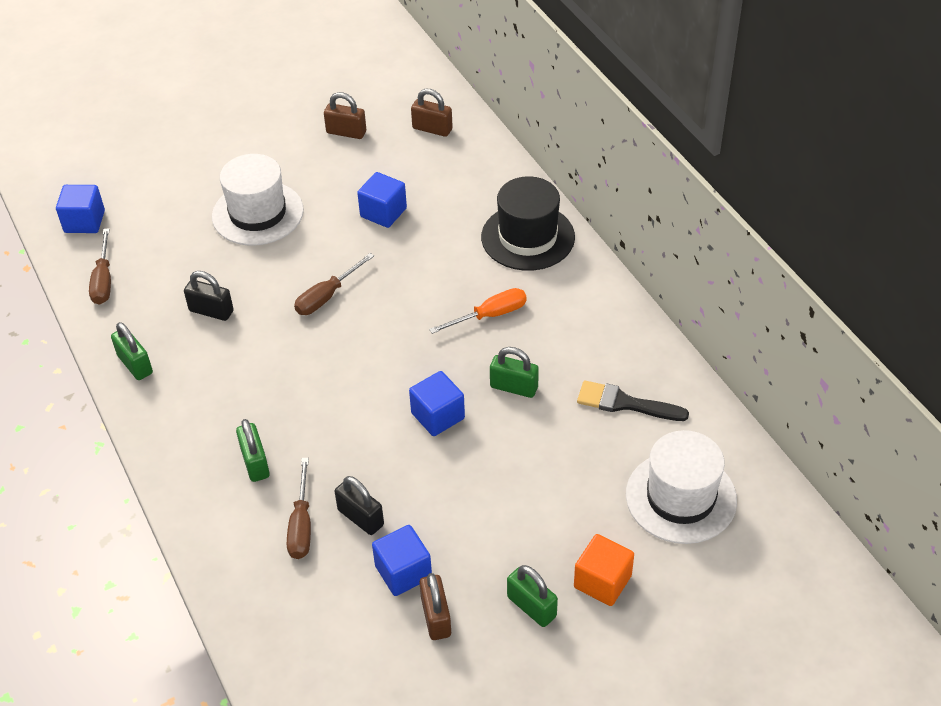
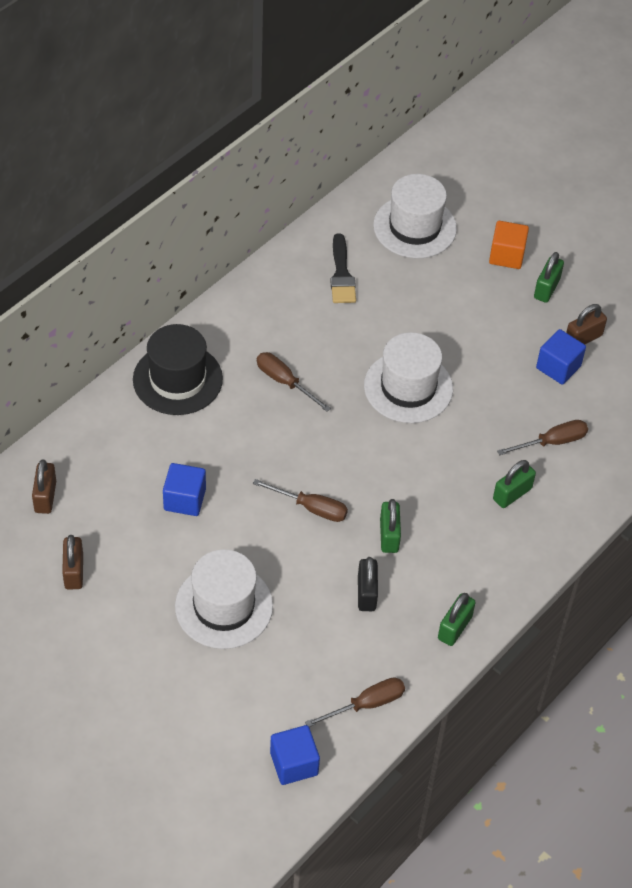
camera: 115 degrees left, 5 degrees up
black padlock [335,476,384,535] -> none
blue cube [409,371,465,436] -> white hat [364,332,453,423]
orange screwdriver [429,288,527,334] -> brown screwdriver [257,352,331,412]
green padlock [490,347,539,398] -> green padlock moved to [380,499,401,553]

